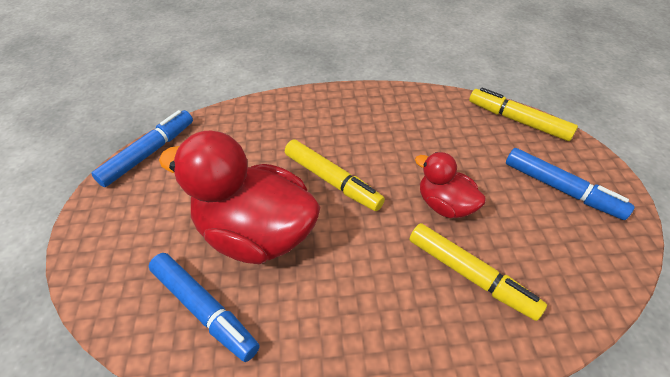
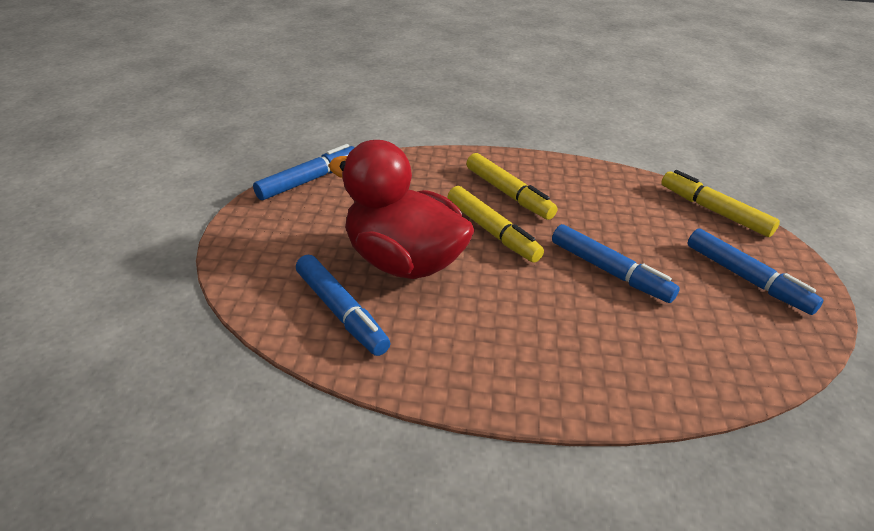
camera: 10 degrees right, 10 degrees down
yellow marker [409,223,547,321] -> yellow marker moved to [466,153,557,220]
red duck [415,152,486,218] -> blue marker [552,224,680,303]

